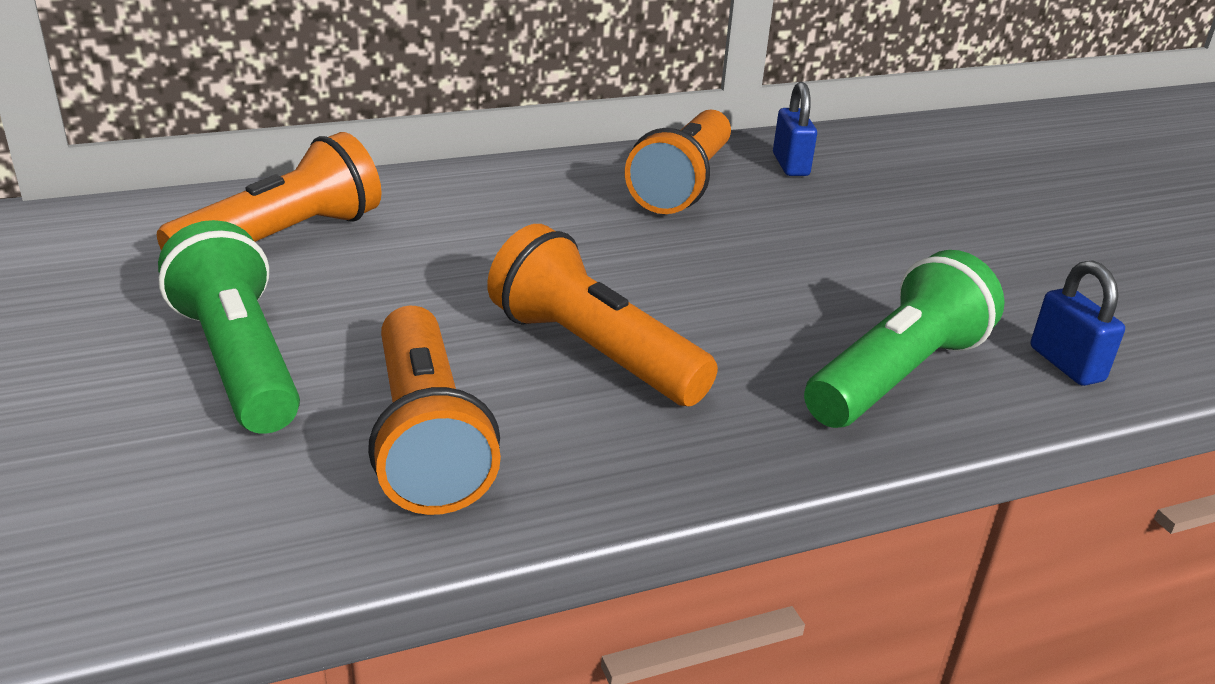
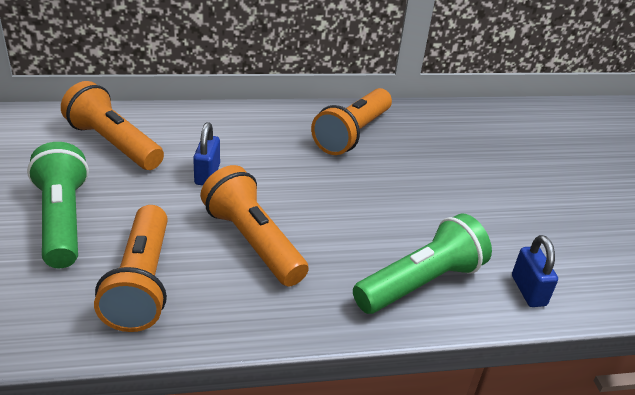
camera: 10 degrees right, 5 degrees up
orange flashlight [157,132,382,250] -> orange flashlight turned 105 degrees counterclockwise [61,81,164,170]
blue padlock [773,82,817,176] -> blue padlock moved to [193,122,220,185]

